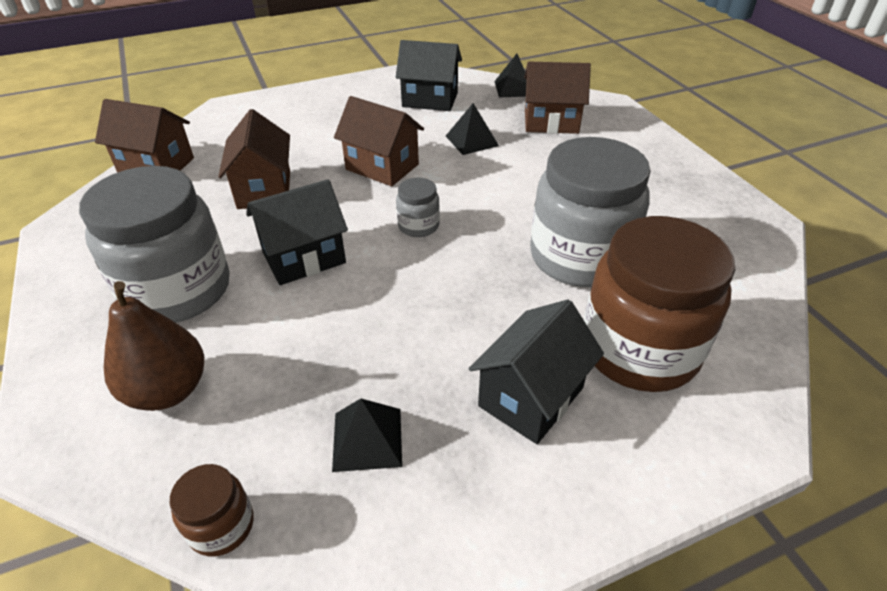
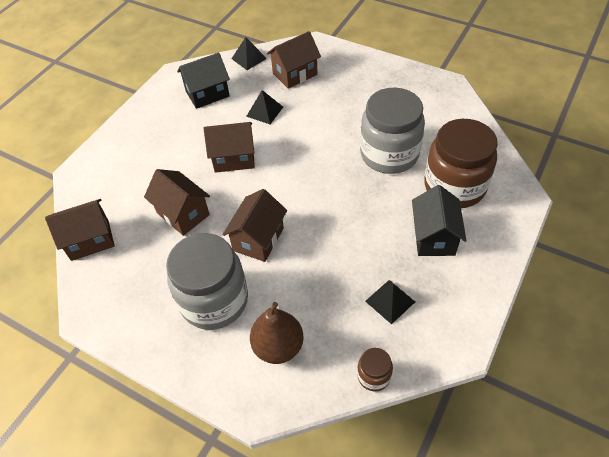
camera: 35 degrees left, 10 degrees up
black house [246,179,348,285] -> brown house [223,189,287,262]
grey jar [396,178,440,237] -> none

